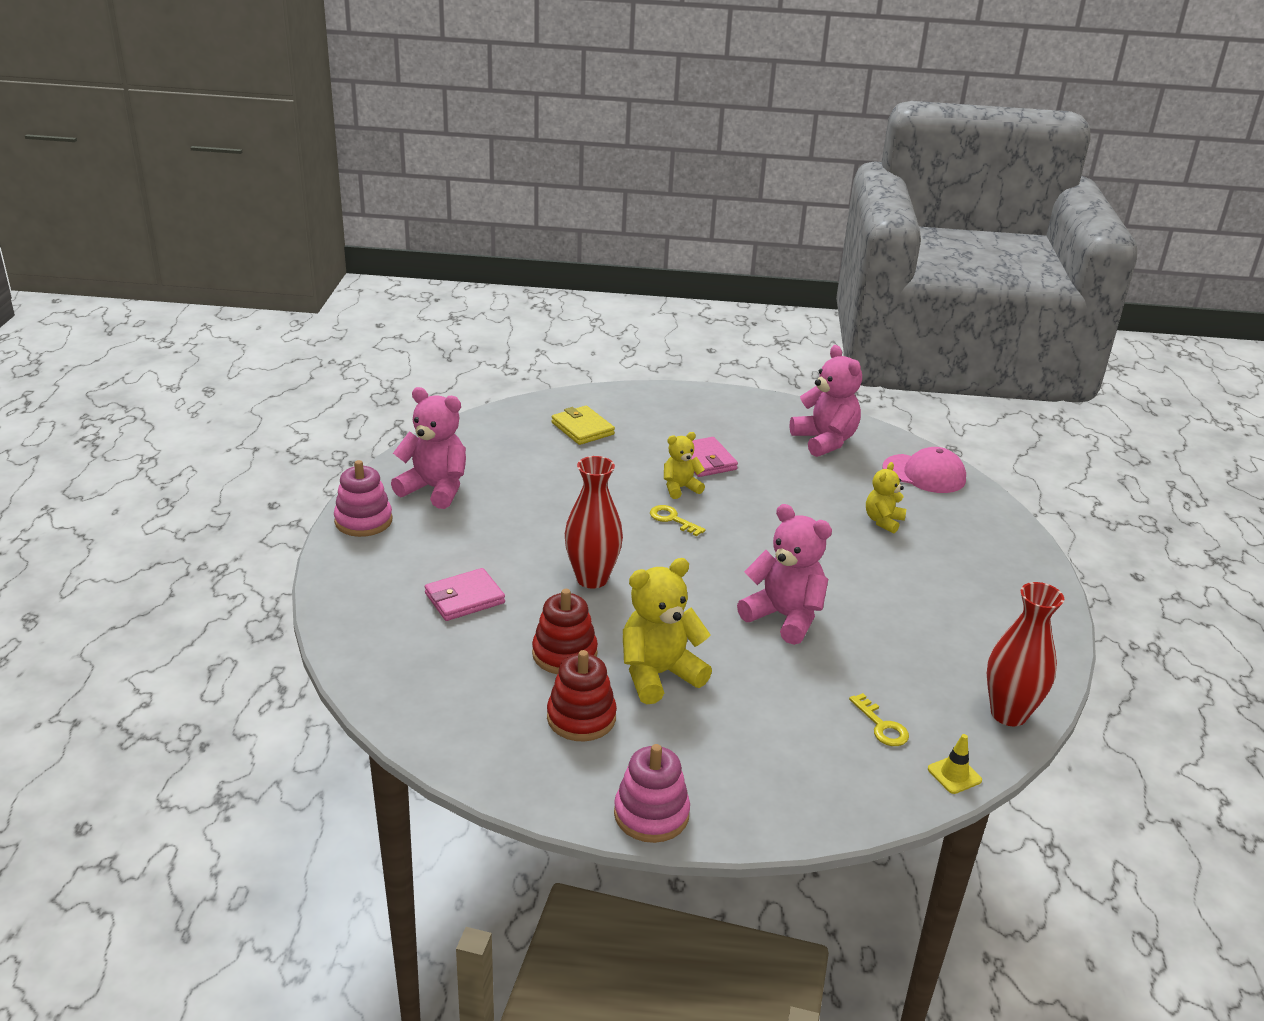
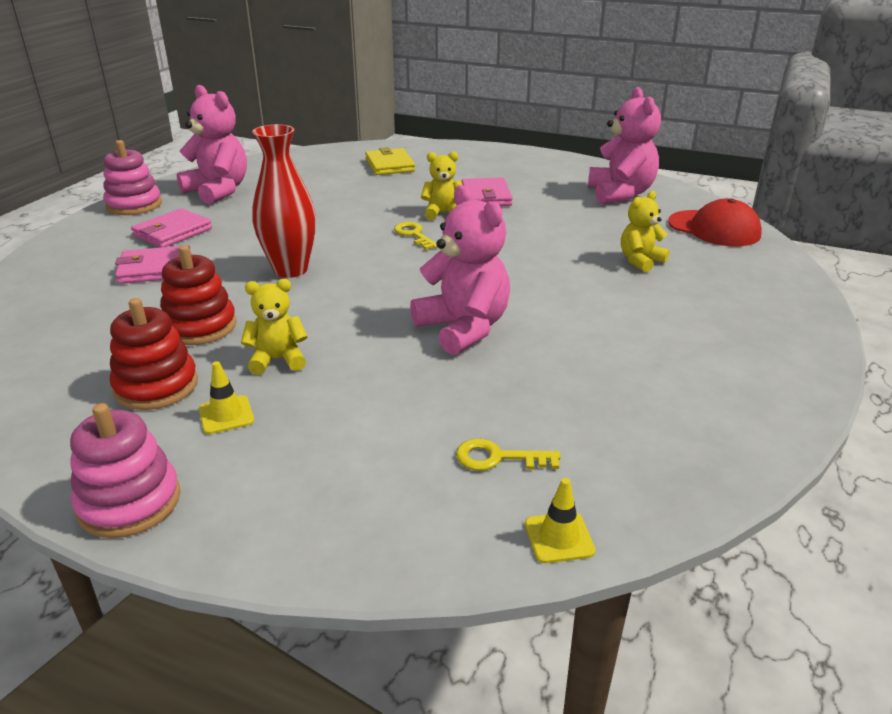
camera: 20 degrees right, 0 degrees up
yellow teddy bear [623,558,712,704] -> yellow teddy bear [241,279,308,375], size x0.58
yellow key [849,693,909,746] -> yellow key turned 105 degrees clockwise [456,439,561,470]
pink cap [882,447,966,493] -> red cap [668,198,762,246]
red vase [987,582,1064,726] -> none
none -> pink wallet [131,208,212,247]
none -> yellow traffic cone [199,361,254,434]

